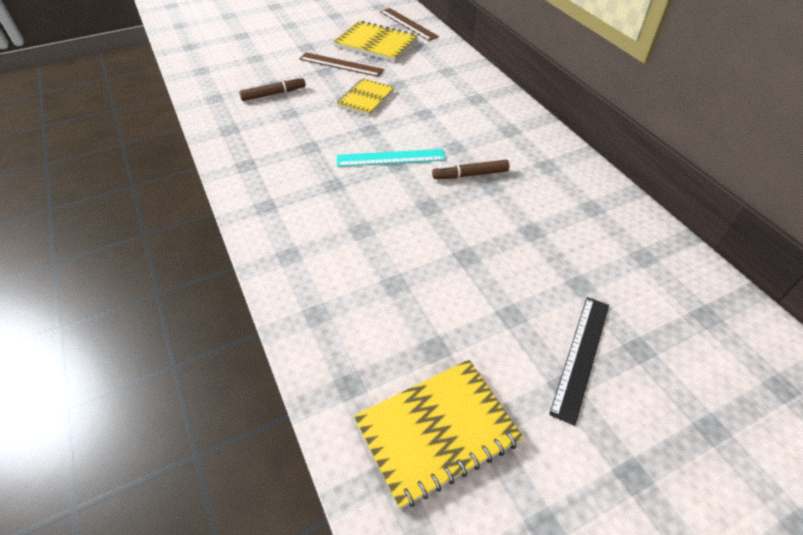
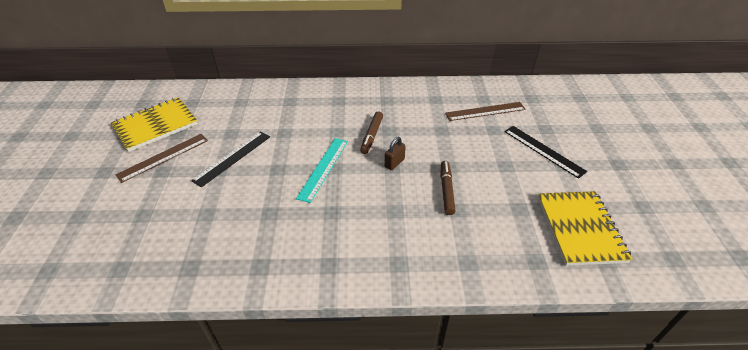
camera: 65 degrees left, 5 degrees down
brown marker [239,77,306,101] -> brown marker moved to [441,161,456,215]
yellow notebook [336,78,394,116] -> black ruler [191,131,270,188]
brown ruler [380,8,439,41] -> brown ruler moved to [445,102,526,121]
none -> brown padlock [385,137,406,170]

